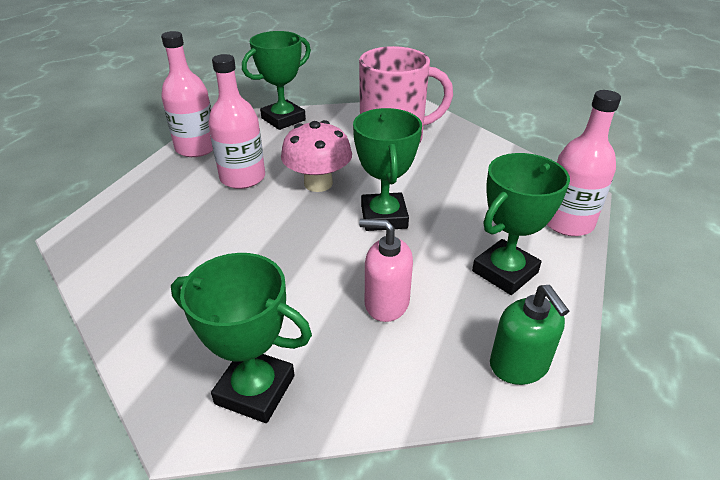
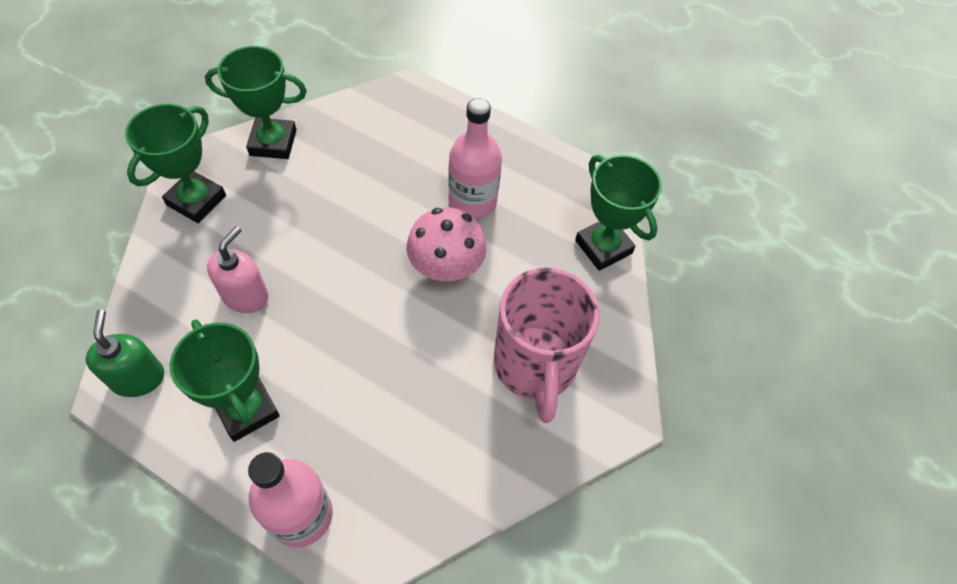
camera: 95 degrees right, 20 degrees up
pink bottle [161,31,213,157] -> none
green trophy [353,108,422,231] -> green trophy moved to [205,46,307,159]
green soap dispenser [490,285,569,385] -> green soap dispenser turned 90 degrees clockwise [86,310,164,397]

